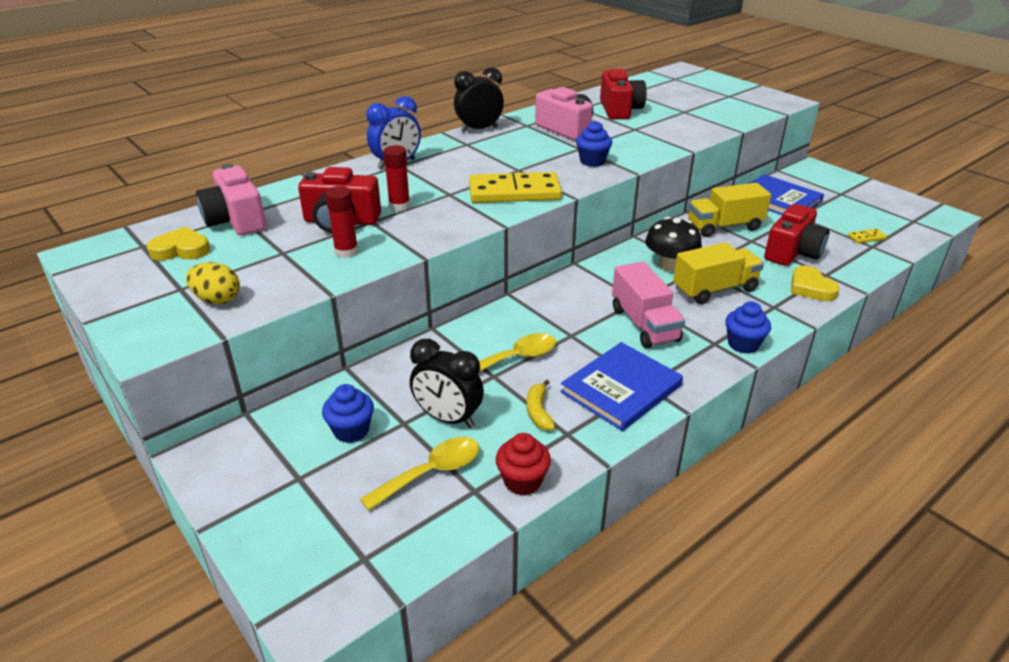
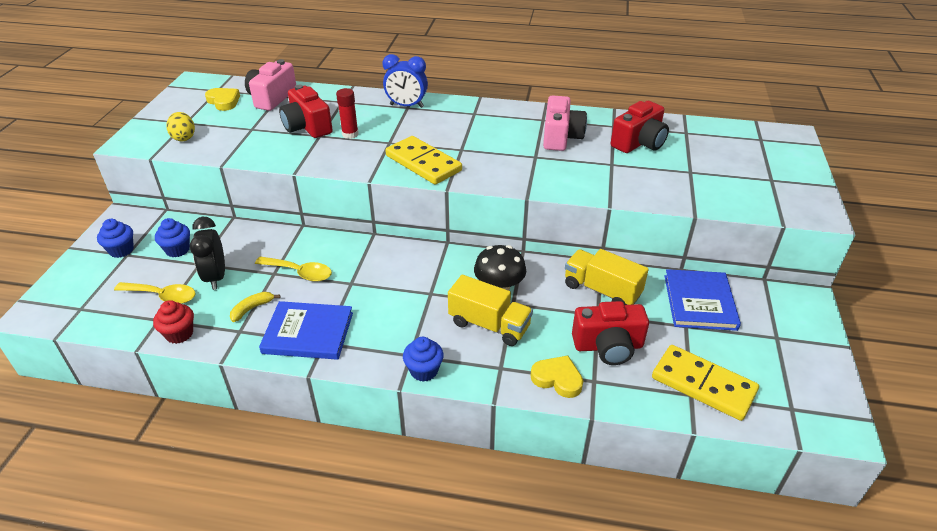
camera: 50 degrees right, 5 degrees up
red glue stick [325,186,359,258] -> none
black clock [454,67,504,132] -> none
blue cupcake [576,121,612,167] -> blue cupcake moved to [97,219,134,258]
pink truck [612,262,685,348] -> none
yellow heart [791,266,840,301] -> yellow heart turned 90 degrees clockwise [531,356,583,398]
yellow domino [848,229,887,243] -> yellow domino [652,345,759,421], size x2.44

